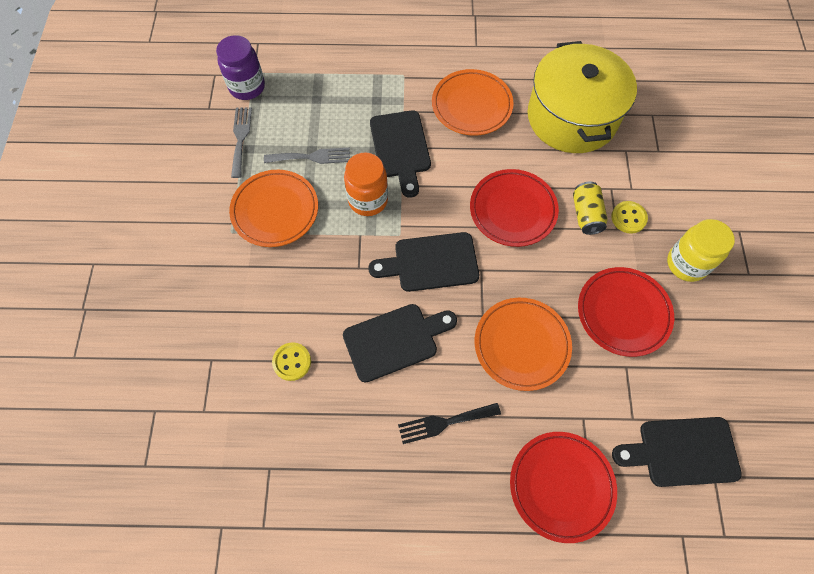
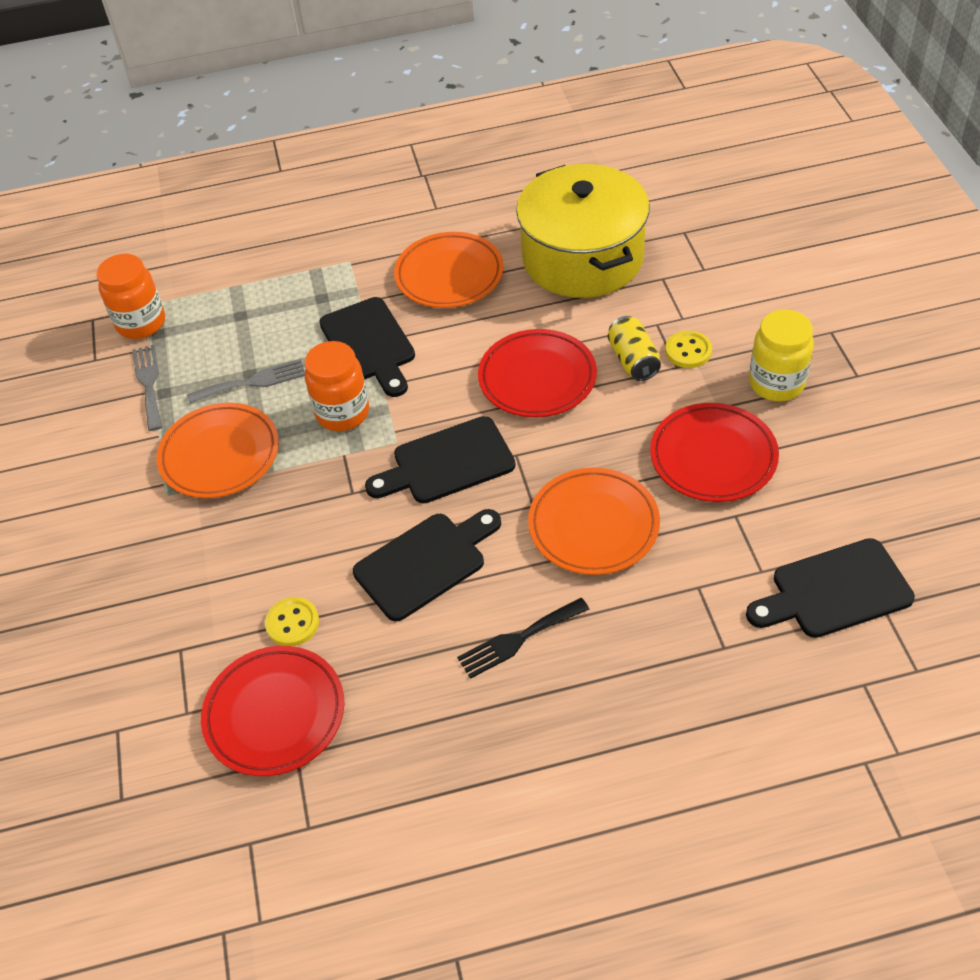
camera: 10 degrees left, 15 degrees down
purple jar [216,35,265,100] -> orange jar [96,254,165,339]
red plate [510,432,617,543] -> red plate moved to [201,646,345,776]

